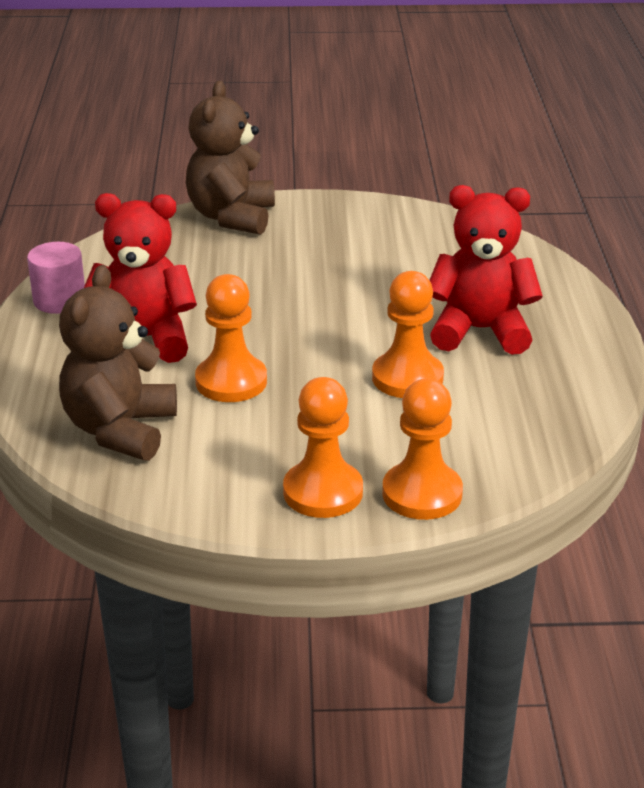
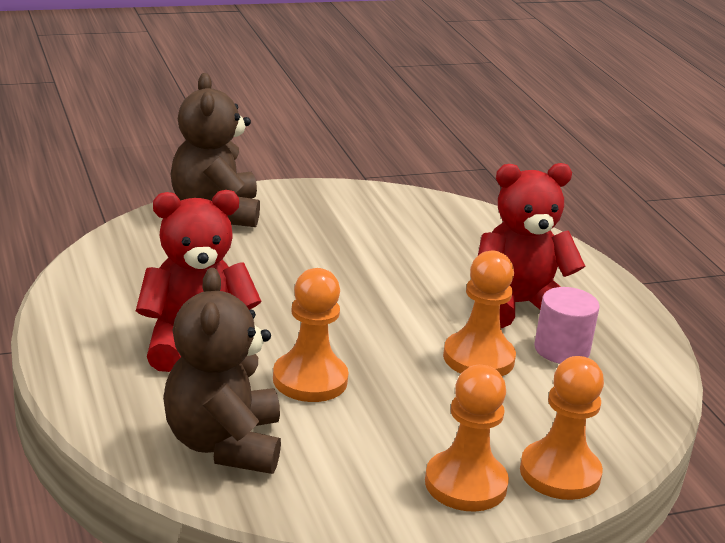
camera: 20 degrees left, 5 degrees down
pink cylinder [27,242,85,314] -> pink cylinder moved to [534,287,600,364]

